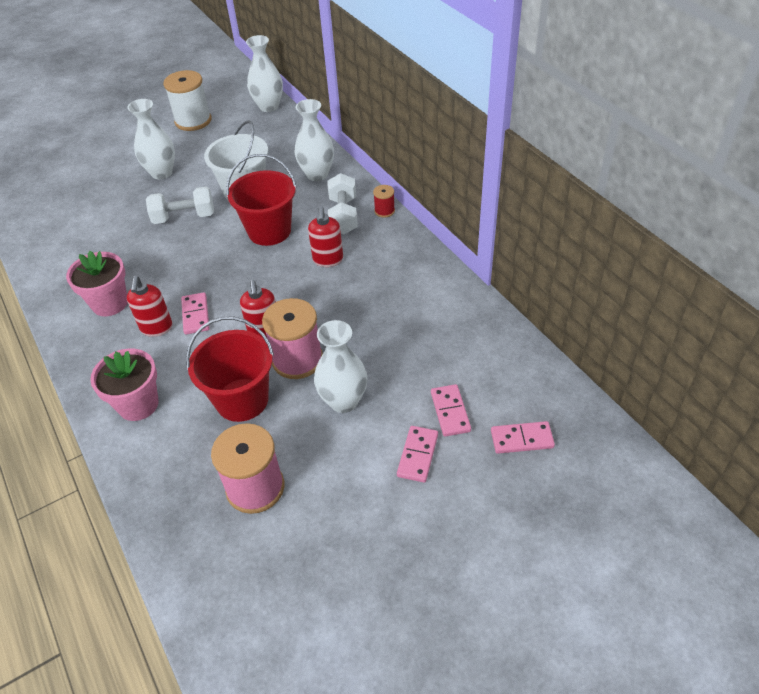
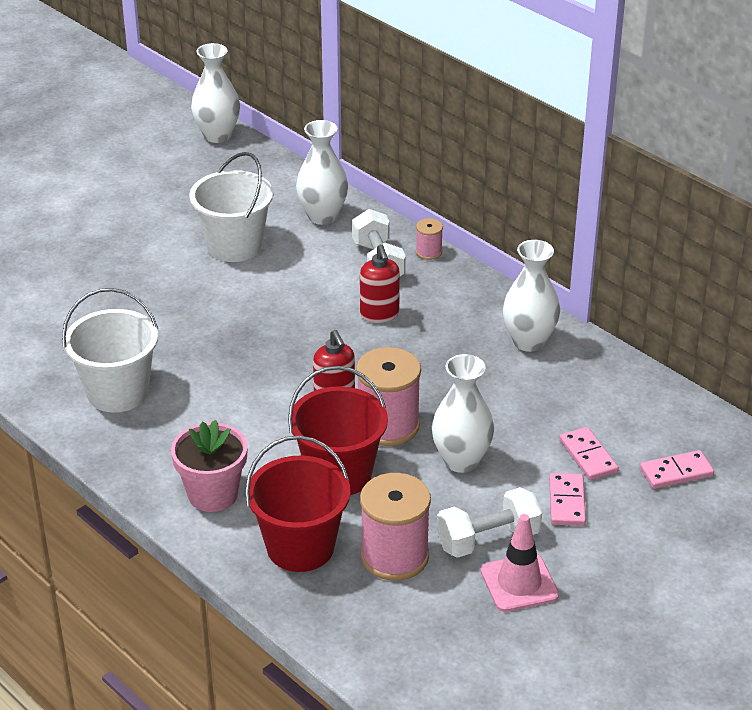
camera: 15 degrees left, 10 degrees down
pink flower pot [66,251,128,317] -> white bucket [62,288,158,413]
white vase [127,99,175,179] -> white vase moved to [503,240,560,352]
red soap dispenser [127,276,173,337] -> none
white dumbbell [146,186,214,224] -> white dumbbell moved to [437,487,542,558]
white spool [163,70,212,131] -> none
pink domino [181,292,209,335] -> none
red bucket [226,154,297,246] -> red bucket moved to [245,435,350,572]
red spool [373,185,395,218] -> pink spool [416,218,443,260]
none -> pink traffic cone [481,514,559,612]

